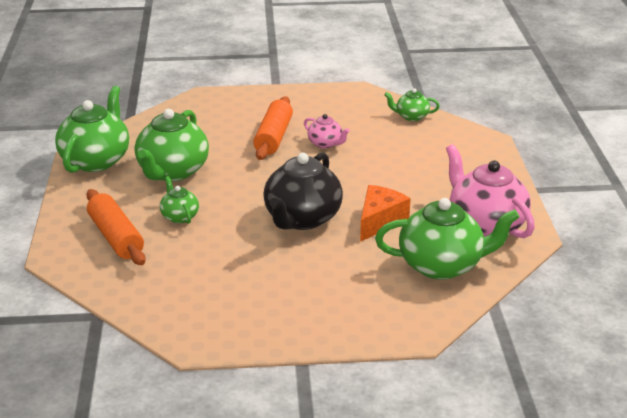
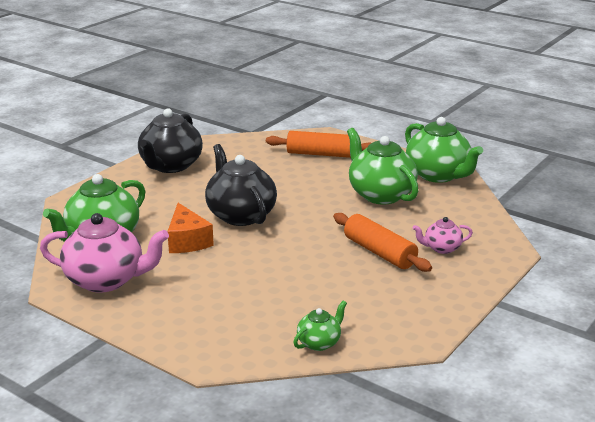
camera: 130 degrees right, 5 degrees down
green teapot [160,176,199,224] -> none
pink teapot [304,114,350,148] -> pink teapot moved to [413,217,473,254]
none -> black teapot [138,108,203,173]

